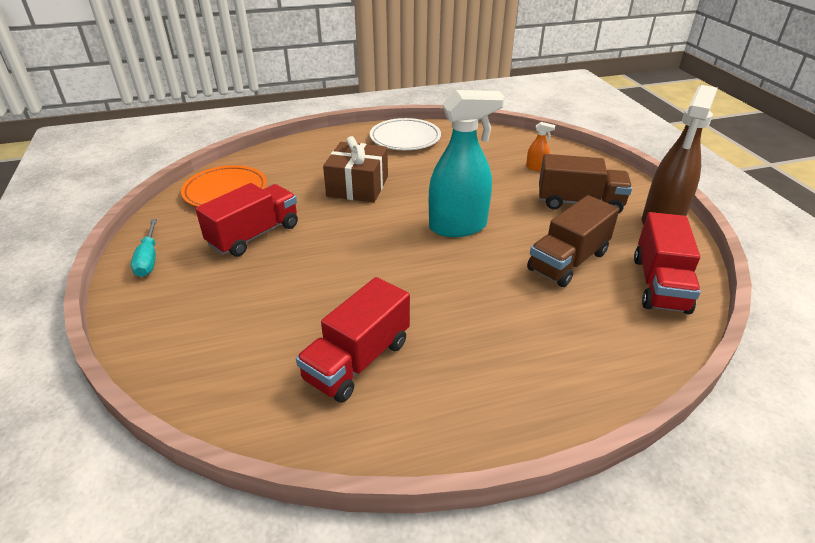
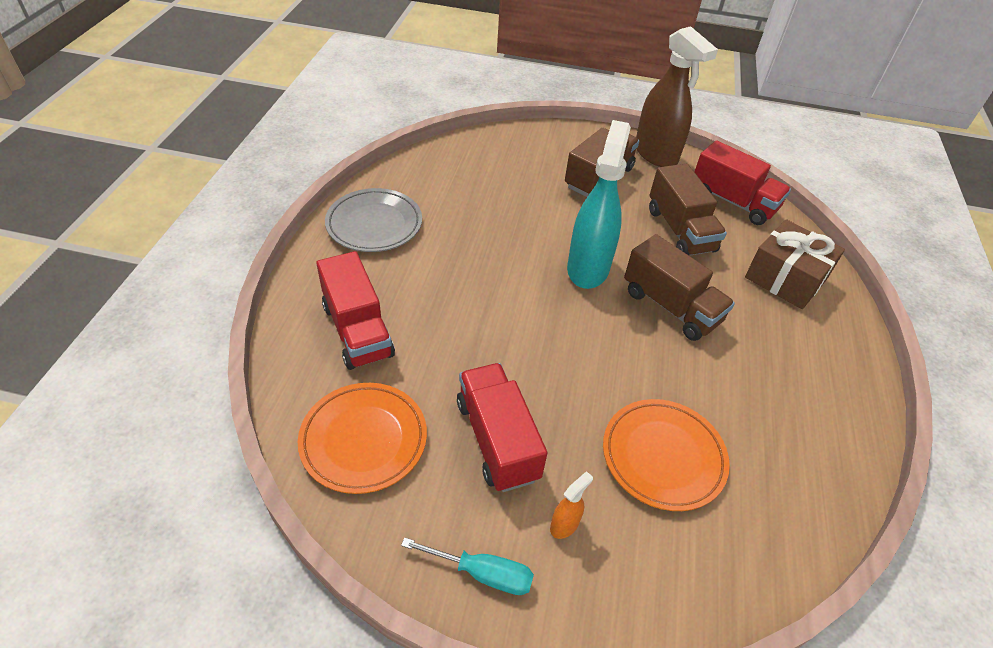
camera: 65 degrees left, 10 degrees up
red truck [296,277,410,403] -> red truck moved to [316,251,395,370]
brown gift [323,136,388,203] -> brown gift moved to [745,219,845,309]
white plate [370,118,441,150] -> grey plate [325,188,422,252]
orange spray bottle [526,122,555,171] -> orange spray bottle moved to [550,471,593,539]
none -> orange plate [603,399,730,511]
none -> brown truck [624,234,735,341]

